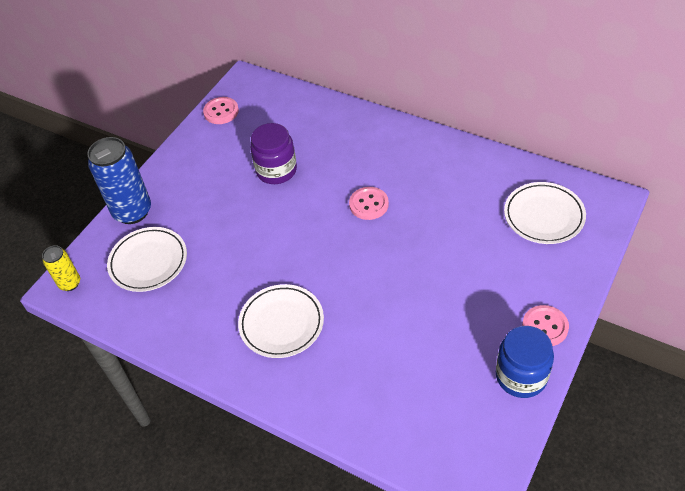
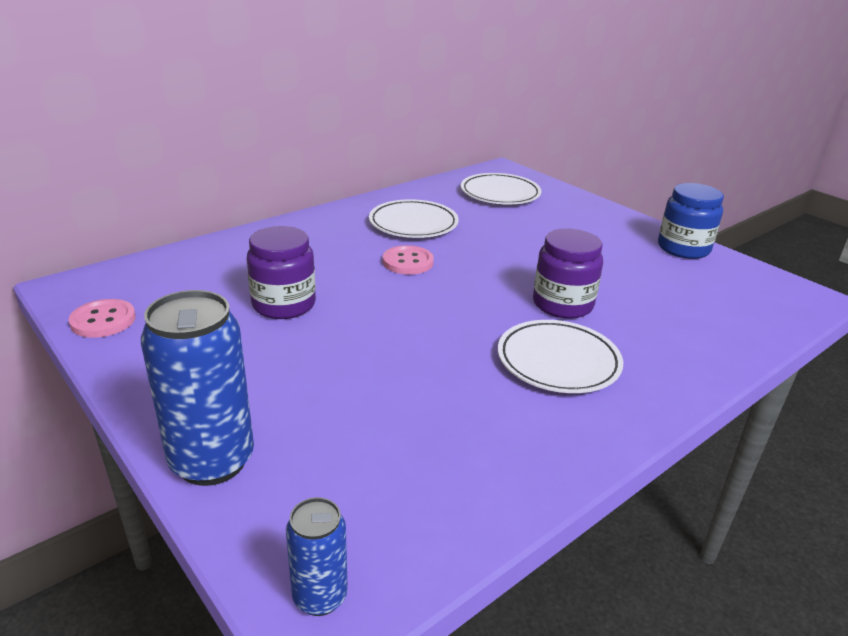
camera: 75 degrees left, 20 degrees down
yellow can [42,245,80,291] -> blue can [286,497,348,616]
white plate [107,227,187,292] -> white plate moved to [369,199,459,238]
pink button [522,305,569,346] -> none
none -> purple jar [533,228,603,319]

